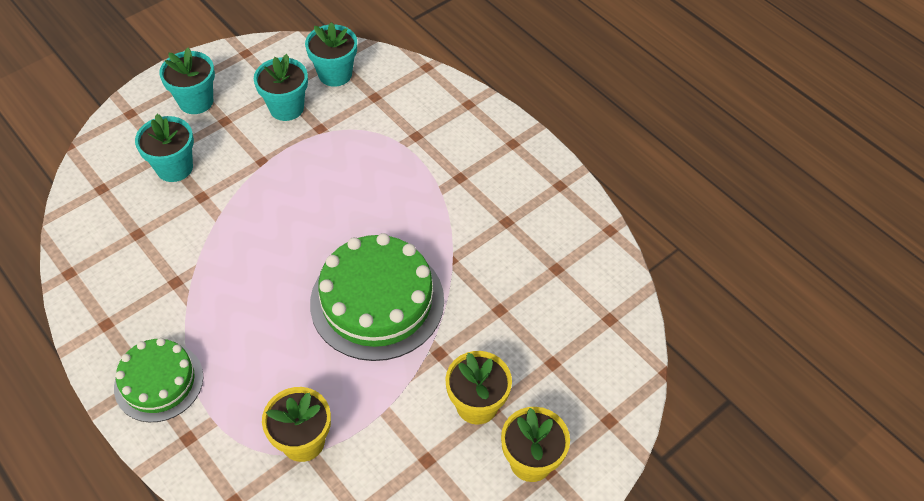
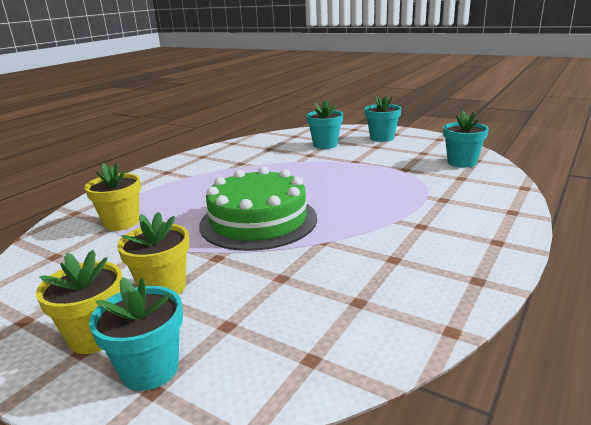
camera: 75 degrees right, 30 degrees down
green cake [114,338,203,422] -> none
turquoise flower pot [254,54,308,121] -> turquoise flower pot moved to [89,277,183,391]

